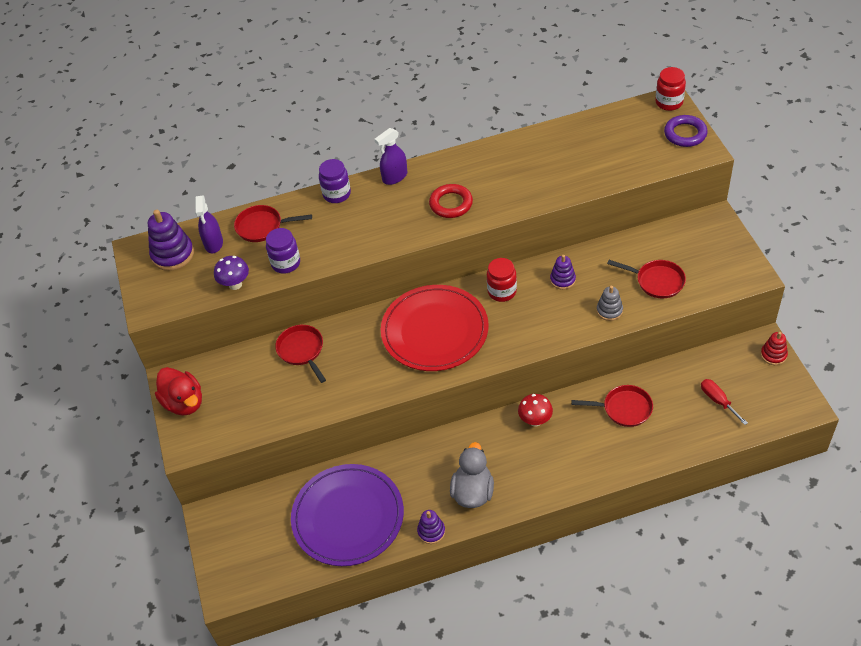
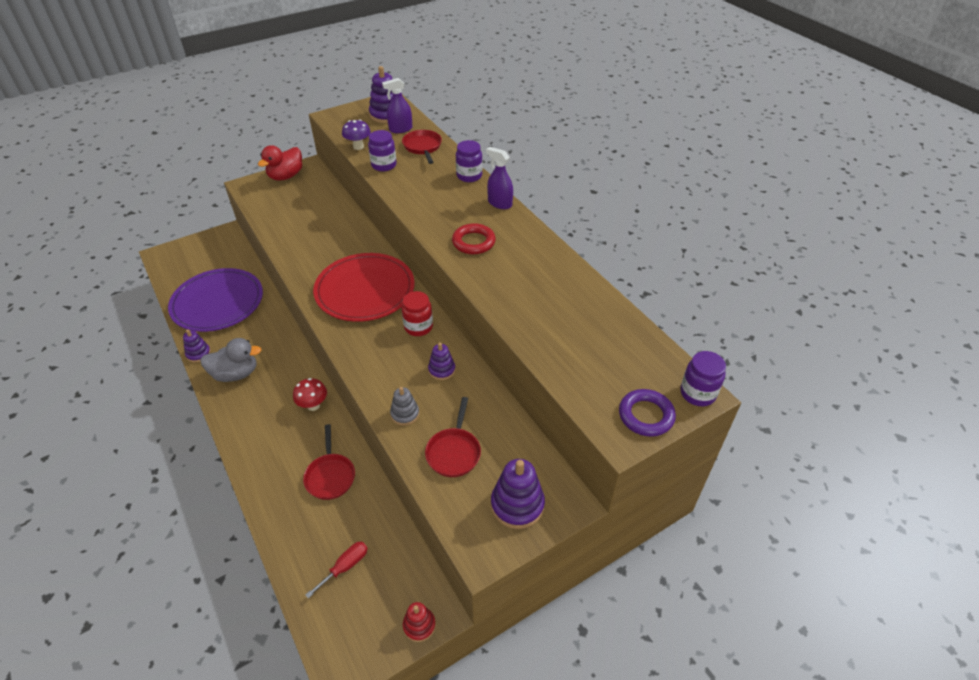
camera: 70 degrees right, 5 degrees down
red pan [275,325,326,383] -> none
red jar [655,67,686,111] -> purple jar [680,351,726,406]
none -> purple stacking toy [491,459,545,529]

